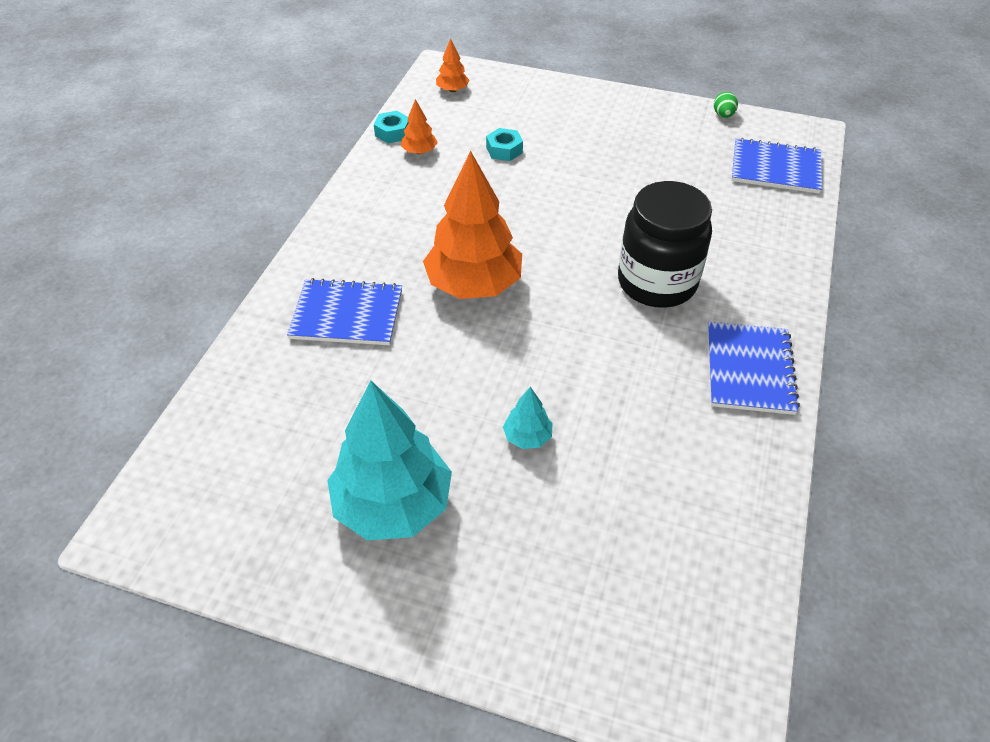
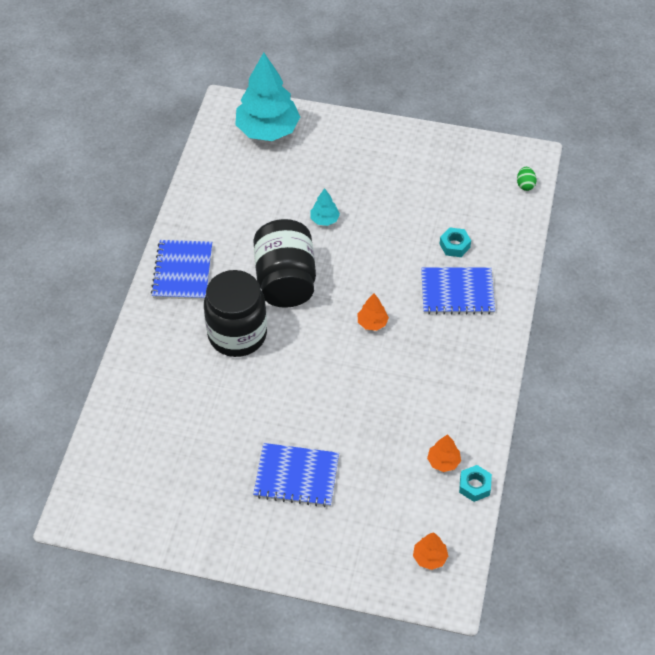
camera: 175 degrees right, 5 degrees up
turquoise tree [327,381,452,540] -> turquoise tree moved to [235,52,300,141]
orange tree [423,151,522,299] -> orange tree [357,293,389,331], size x0.44
turquoise nut [486,128,523,161] -> turquoise nut moved to [440,227,471,257]
green egg [714,92,738,118] -> green egg moved to [517,167,537,191]
blue notebook [732,138,822,194] -> blue notebook moved to [253,443,339,507]
none -> black jar [253,219,316,308]

